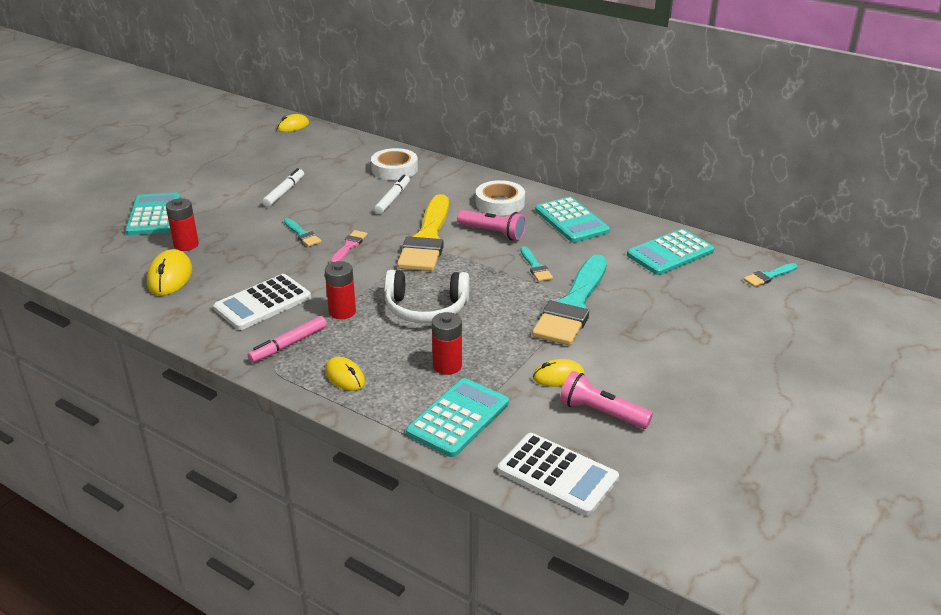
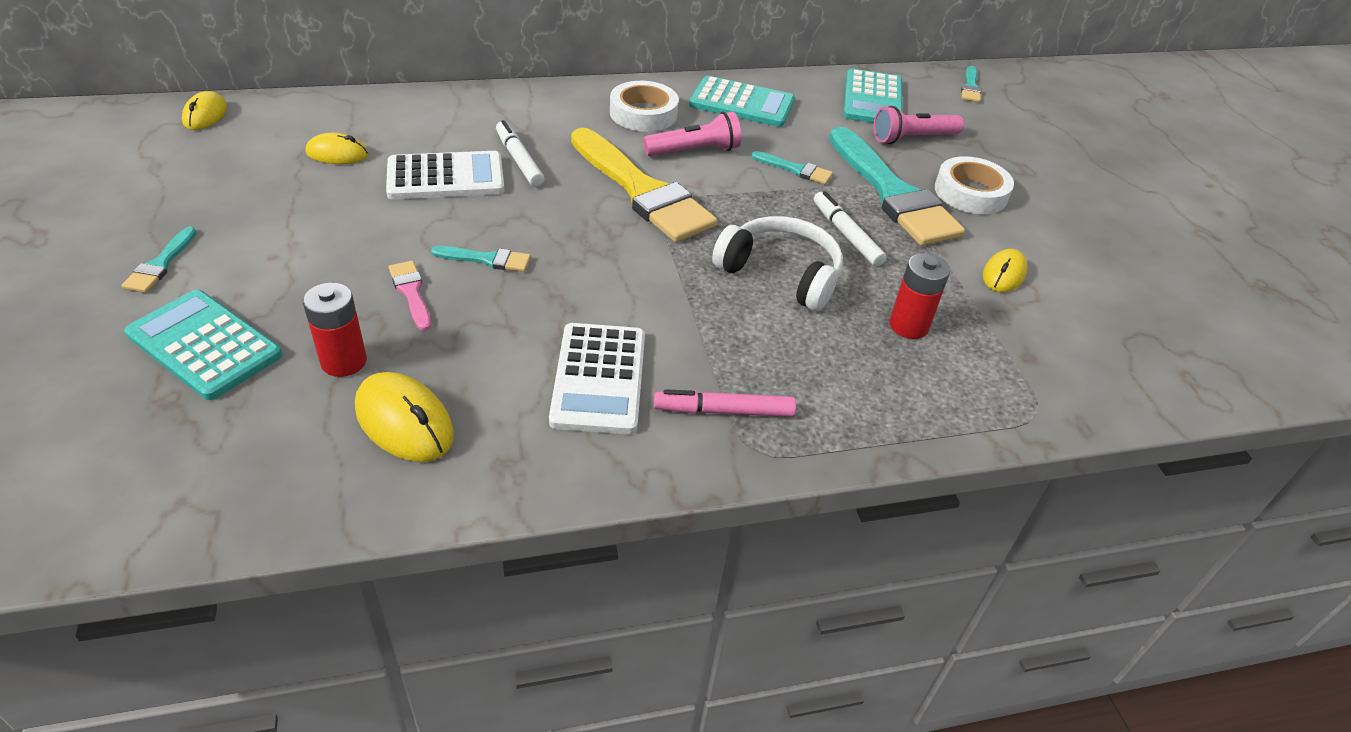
camera: 50 degrees left, 10 degrees up
pink marker [247,316,327,363] -> pink marker turned 90 degrees clockwise [654,389,796,417]
white marker [262,168,304,207] -> white marker moved to [814,191,887,267]
red battery [325,261,356,319] -> none
yellow mouse [325,357,365,391] -> yellow mouse moved to [306,133,368,164]
pink brush [330,230,368,263] -> pink brush moved to [389,261,431,331]
white tape [371,148,418,180] -> white tape moved to [935,156,1014,214]
white headphones [384,270,470,323] -> white headphones turned 105 degrees counterclockwise [712,216,843,311]
turquoise calculator [406,378,509,457] -> none
white calculator [498,433,619,516] -> white calculator moved to [386,151,505,199]
pink flashlight [560,371,653,429] -> pink flashlight moved to [873,106,964,144]
none -> turquoise brush [122,227,197,293]

